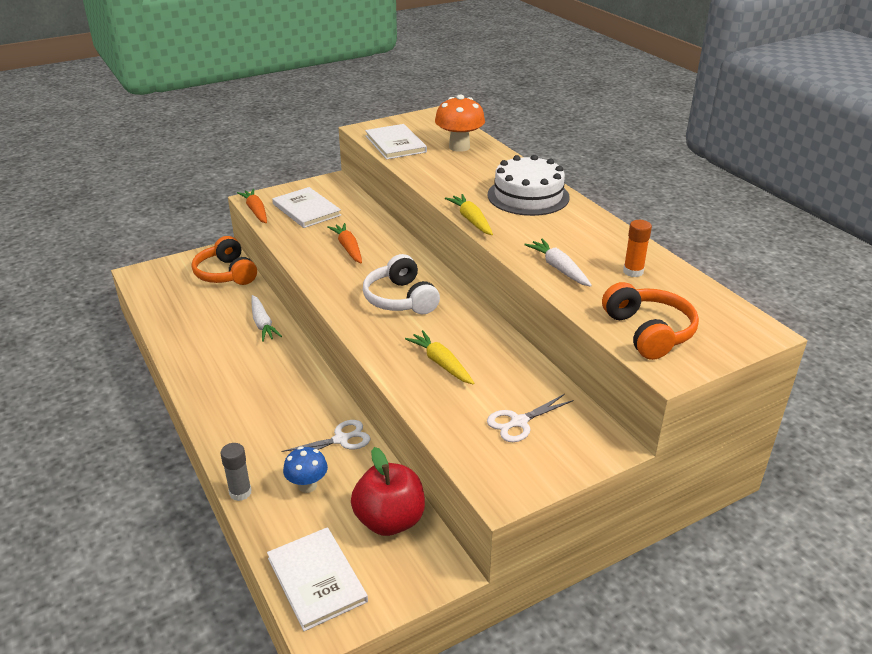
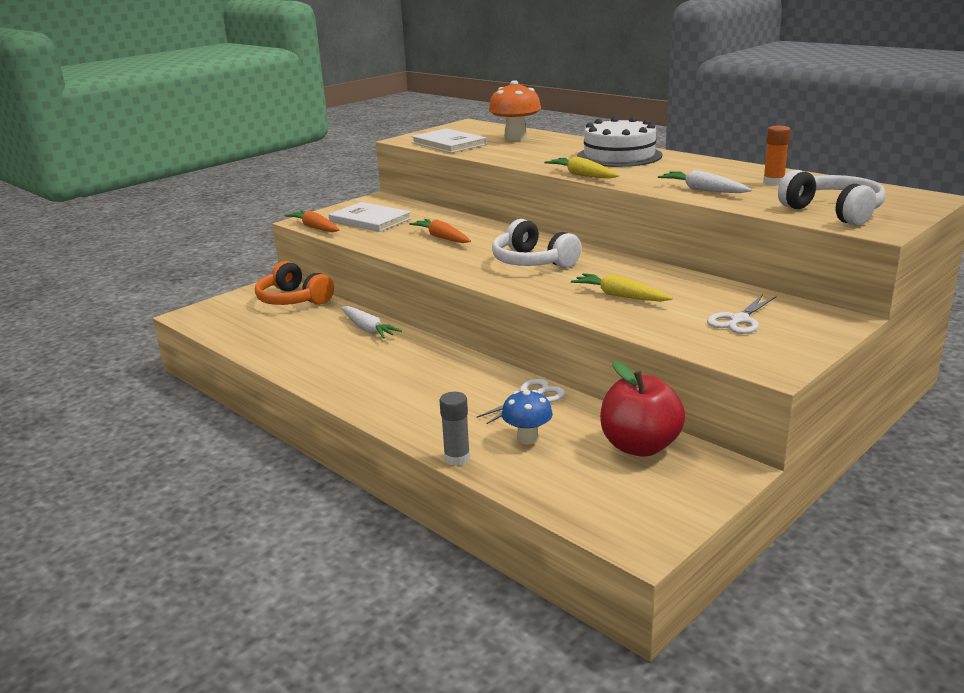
camera: 15 degrees left, 10 degrees down
white book [267,527,368,631] -> none
orange headphones [602,282,699,360] -> white headphones [778,170,885,226]

